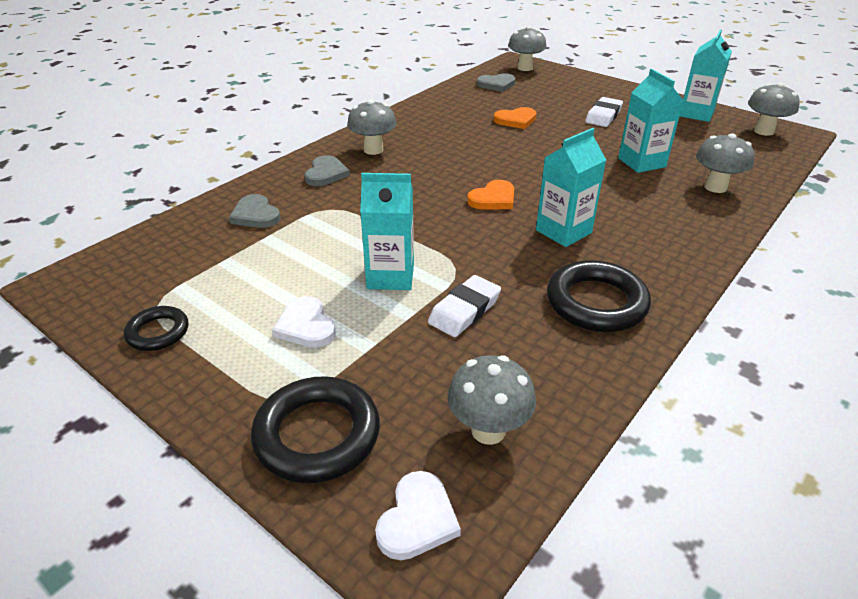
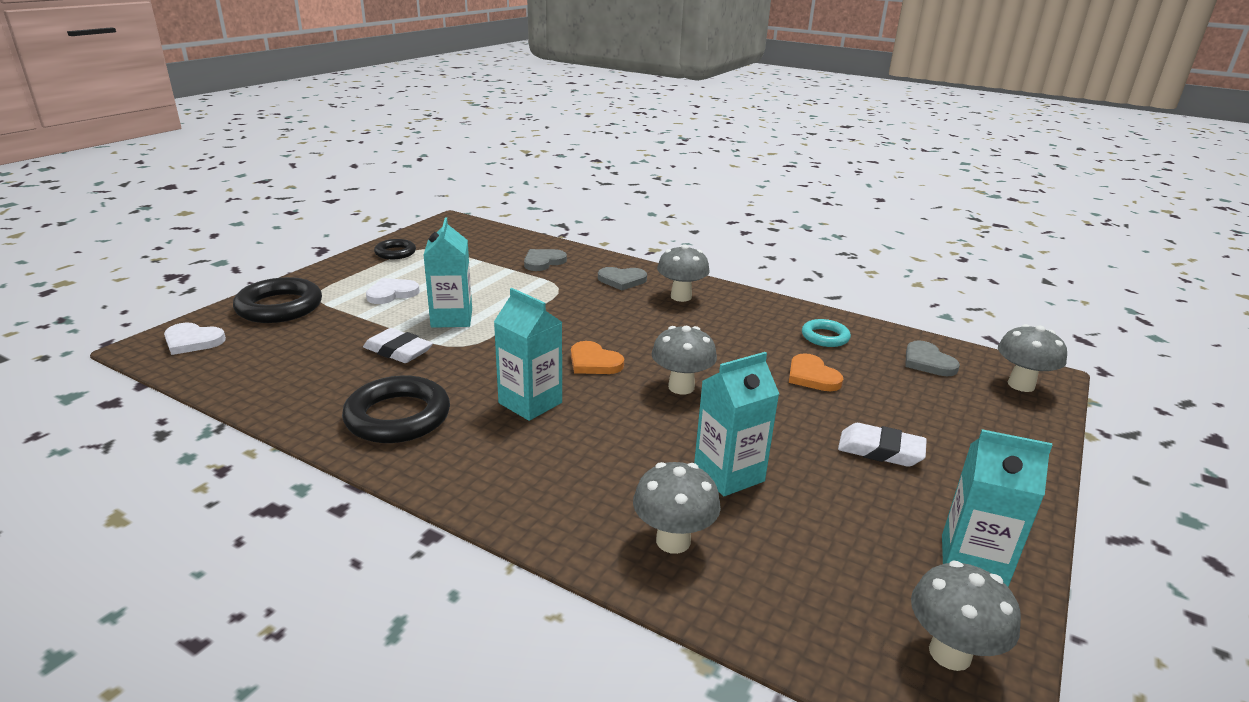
camera: 80 degrees right, 10 degrees down
grey mushroom [447,355,536,445] -> grey mushroom moved to [652,326,717,394]
none -> turquoise ring [802,319,851,347]

